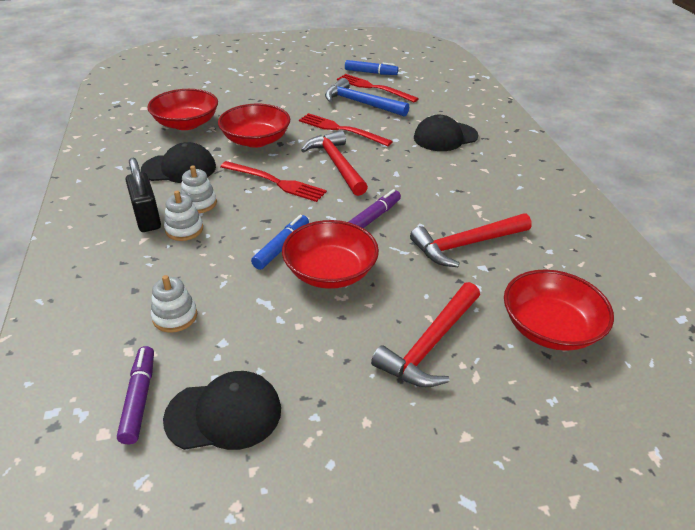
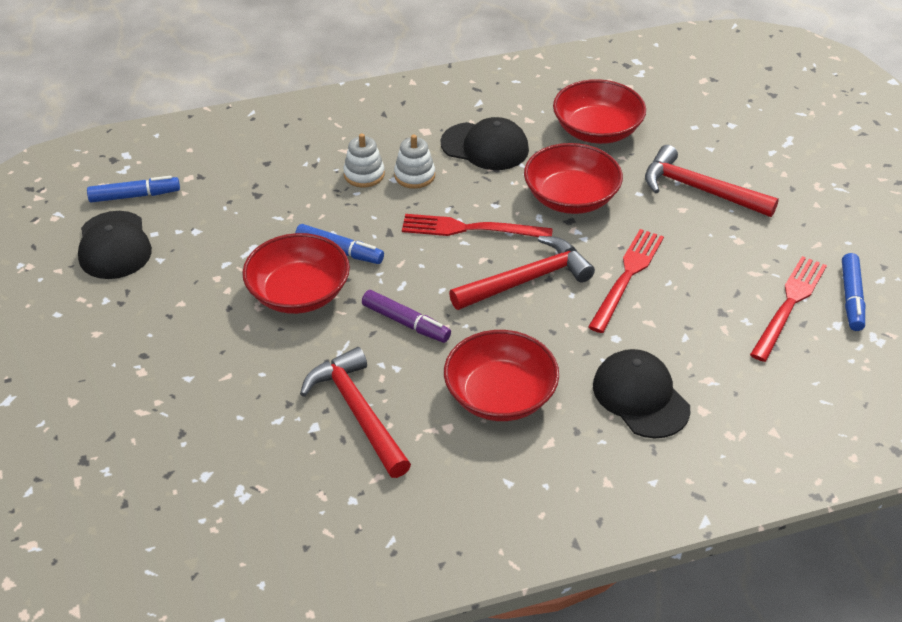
camera: 85 degrees right, 5 degrees up
purple marker [117,346,154,444] -> blue marker [87,176,180,203]
black padlock [126,158,161,232] -> none
black cap [141,142,216,183] -> black cap turned 60 degrees counterclockwise [441,117,529,170]
white stacking toy [151,275,197,333] -> none
red fork [220,161,327,202] -> red fork turned 75 degrees clockwise [402,214,553,237]
blue hammer [325,78,409,117] -> none
red hammer [371,282,480,388] -> red hammer moved to [645,145,779,217]
red bowl [504,269,614,351] -> red bowl moved to [444,330,559,421]

